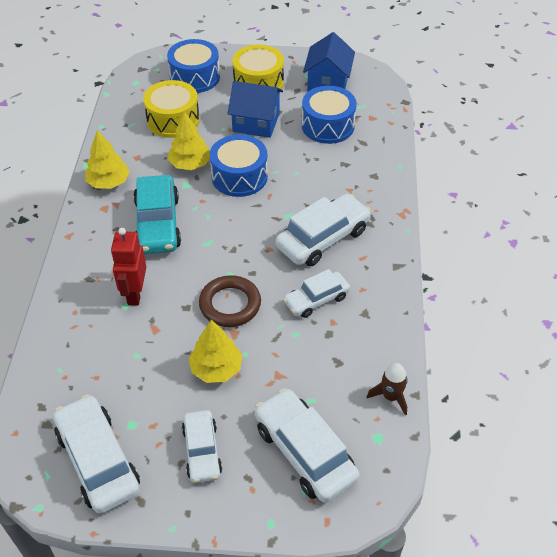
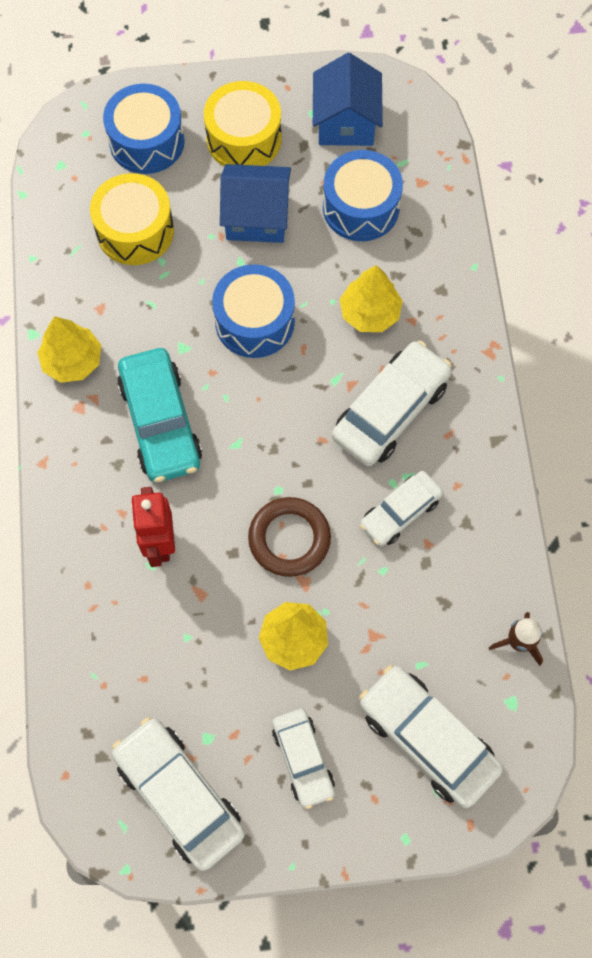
camera: 10 degrees left, 20 degrees up
yellow tree [168,112,210,170] -> yellow tree moved to [340,265,403,332]

